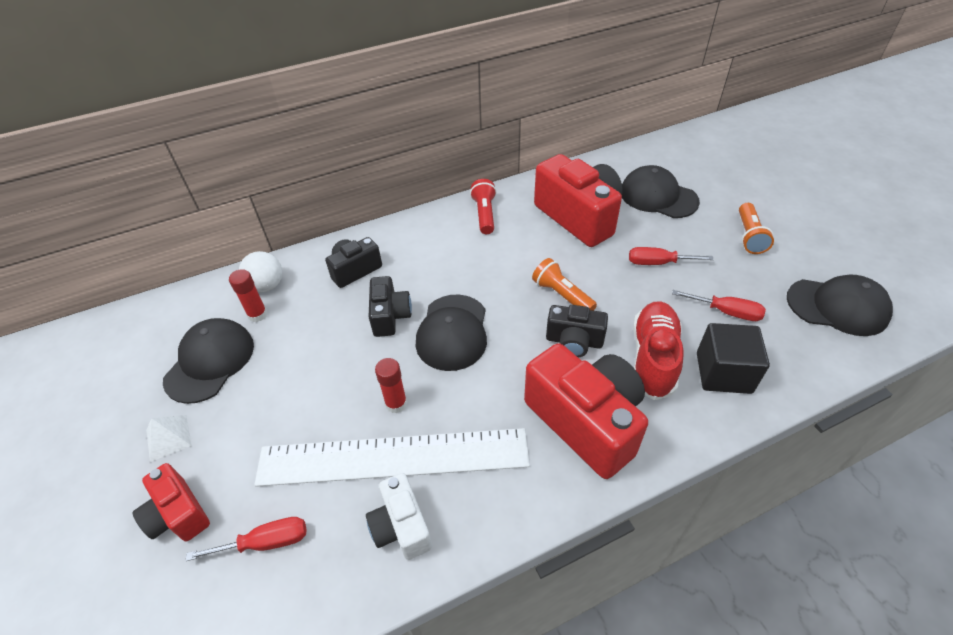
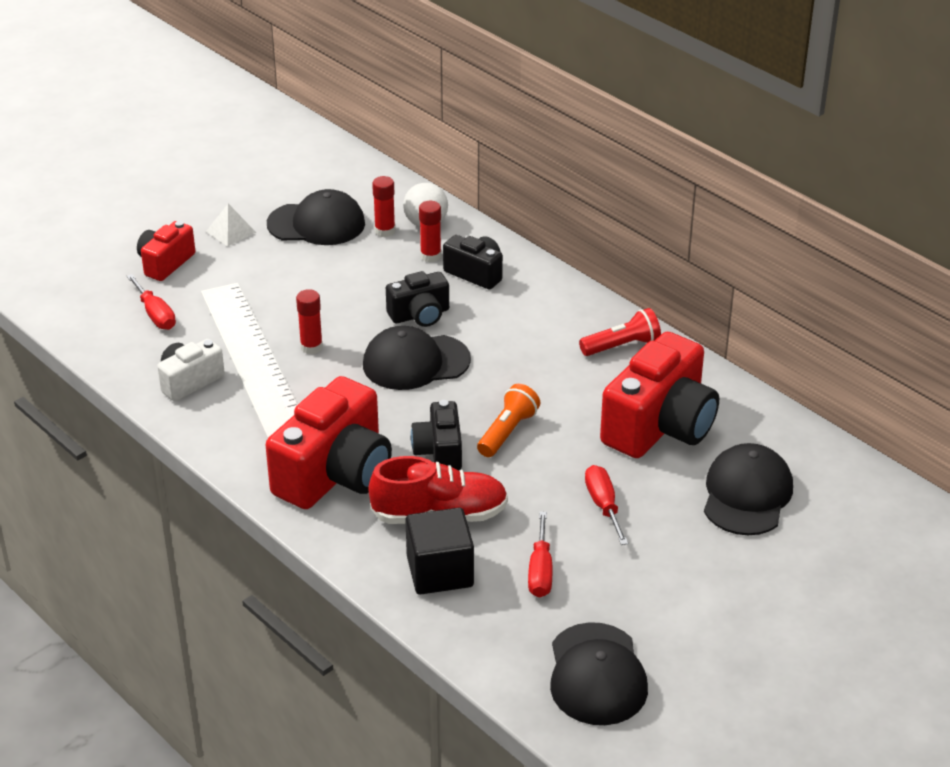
camera: 70 degrees right, 10 degrees down
orange flashlight [739,203,774,254] -> none
none -> red glue stick [419,201,441,262]

